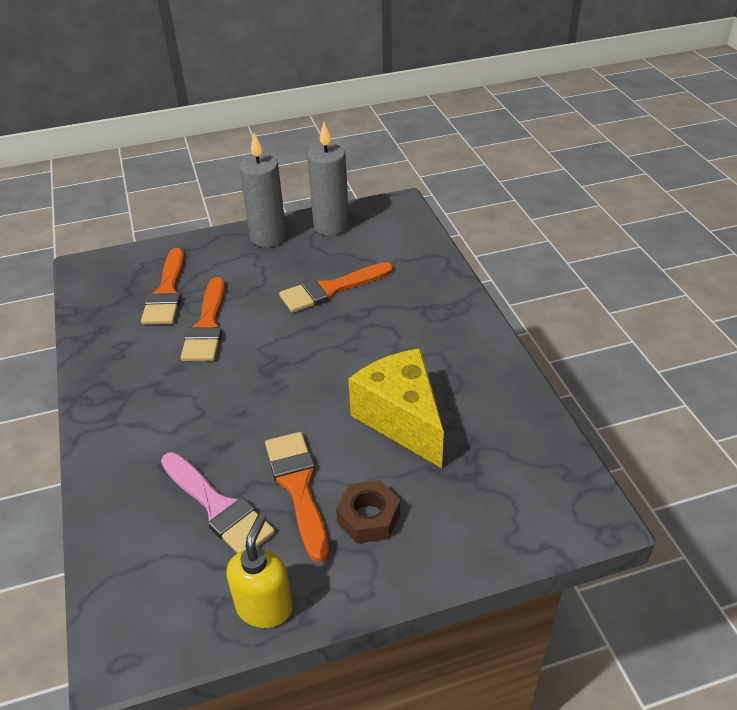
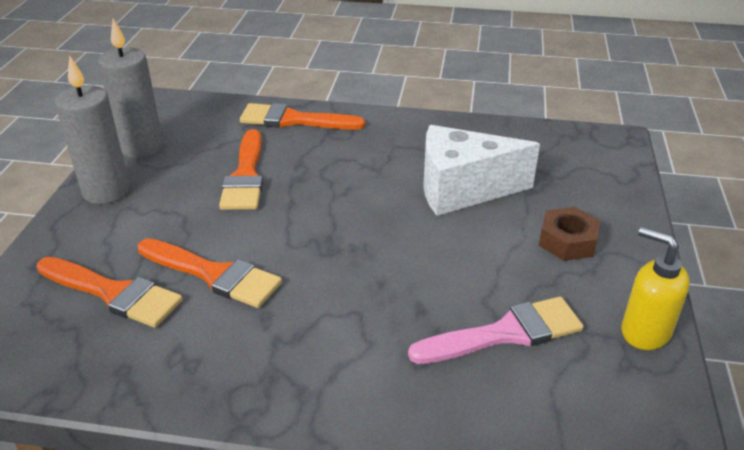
camera: 65 degrees left, 5 degrees down
orange brush [265,432,329,562] -> orange brush moved to [240,103,365,130]
yellow cheese [348,348,444,468] -> white cheese [423,125,540,216]

